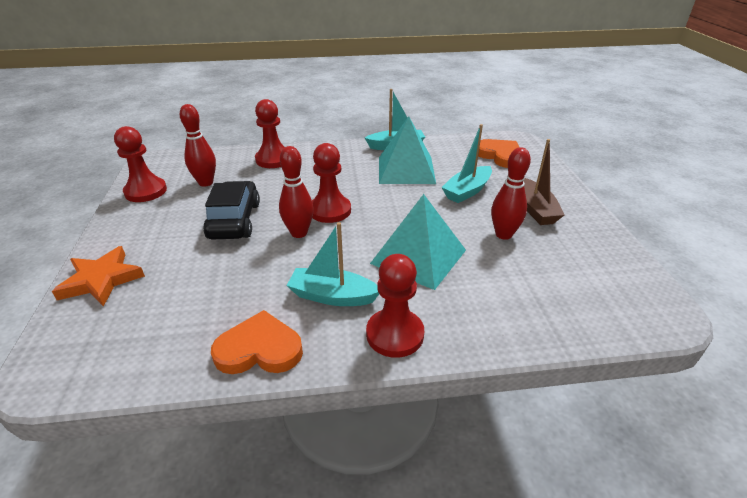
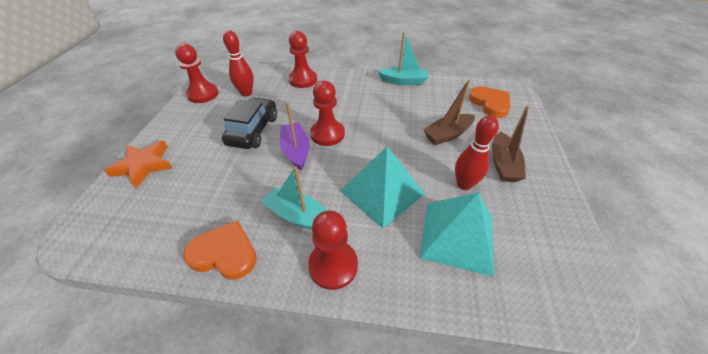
camera: 15 degrees right, 10 degrees up
red bowling pin [279,146,314,238] -> purple boat [280,102,310,170]
turquoise pyramid [379,116,436,184] -> turquoise pyramid moved to [419,192,494,276]
turquoise boat [441,124,492,203] -> brown boat [423,80,475,145]

